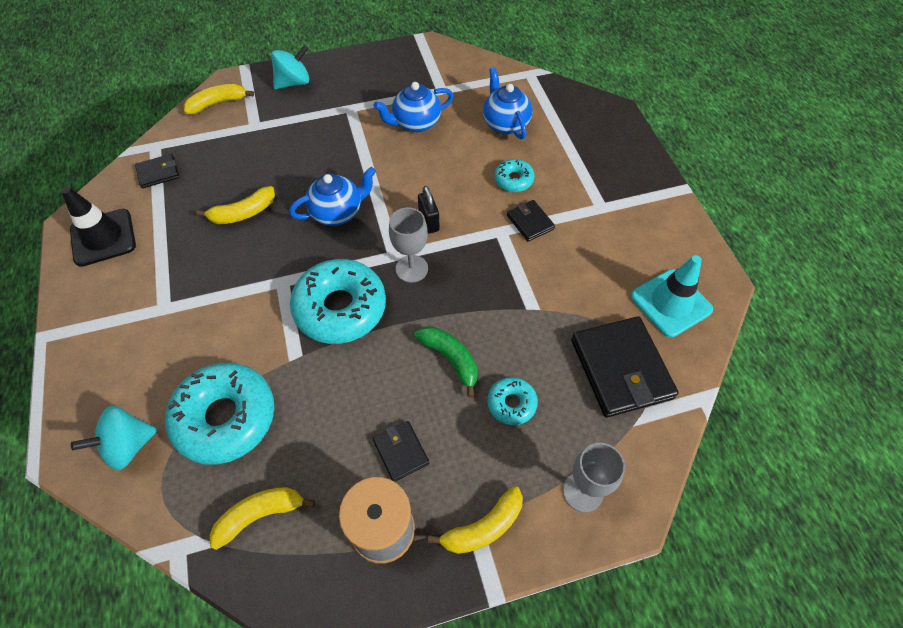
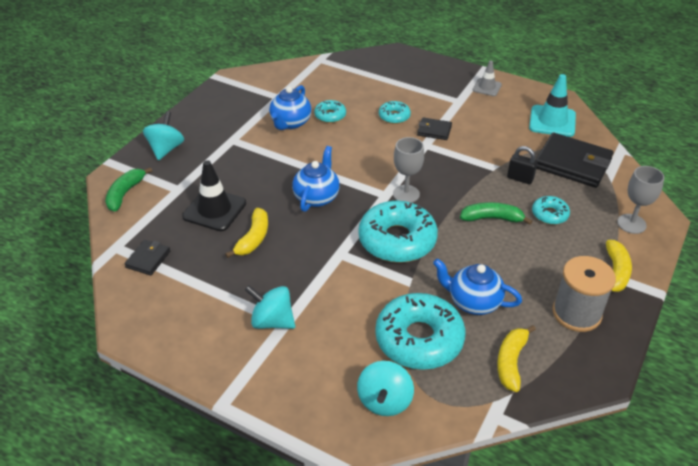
camera: 45 degrees left, 15 degrees down
black traffic cone [61,187,136,267] -> black traffic cone moved to [182,160,246,231]
yellow banana [184,84,254,114] -> green banana [105,167,152,212]
black wallet [373,421,429,482] -> none
black padlock [418,186,440,234] -> black padlock moved to [507,146,537,184]
blue teapot [483,67,532,139] -> blue teapot moved to [433,259,522,315]
none -> turquoise spinning top [245,285,295,329]
none -> turquoise donut [314,100,346,123]
none -> grey traffic cone [473,61,502,96]

